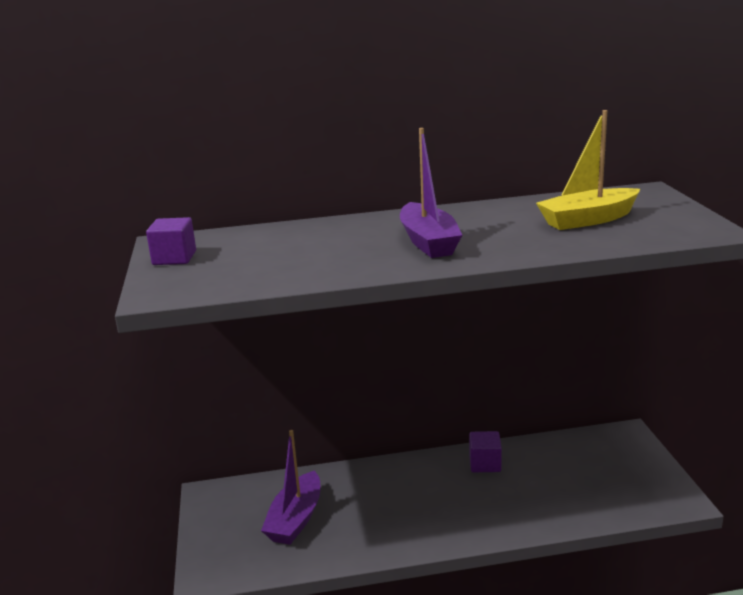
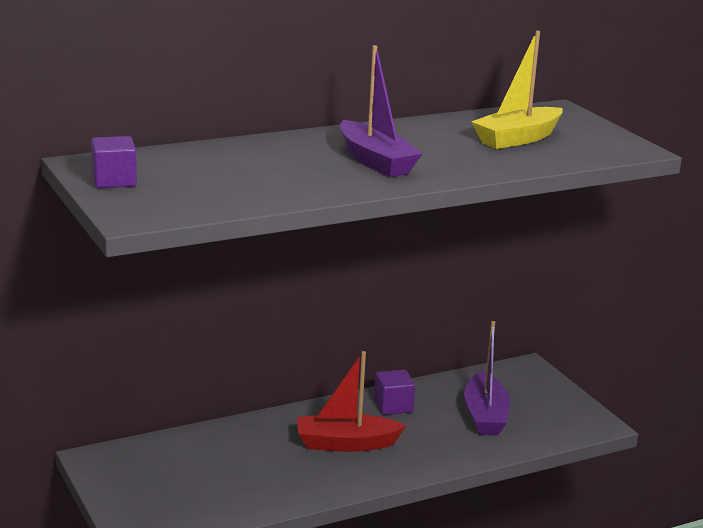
camera: 20 degrees left, 0 degrees up
purple boat [261,430,320,545] -> purple boat moved to [464,321,510,436]
none -> red boat [297,351,406,452]

